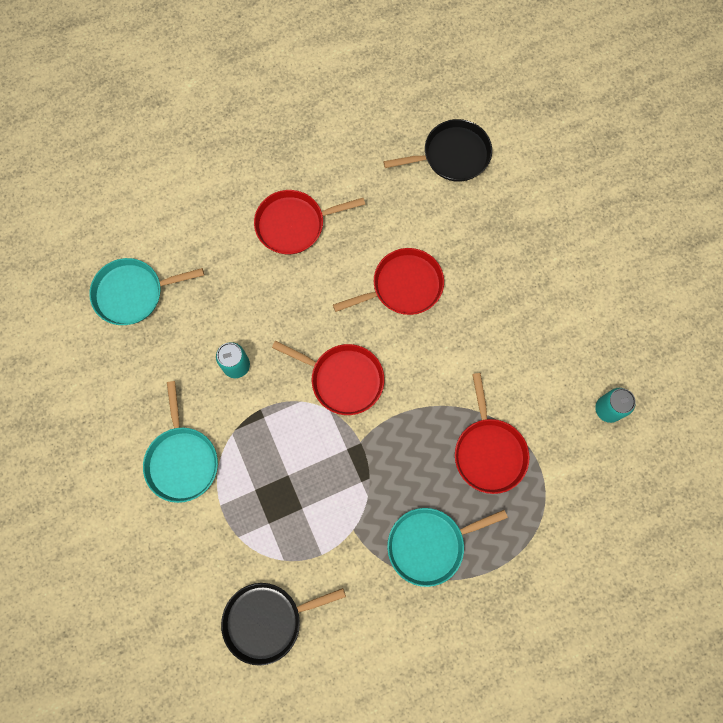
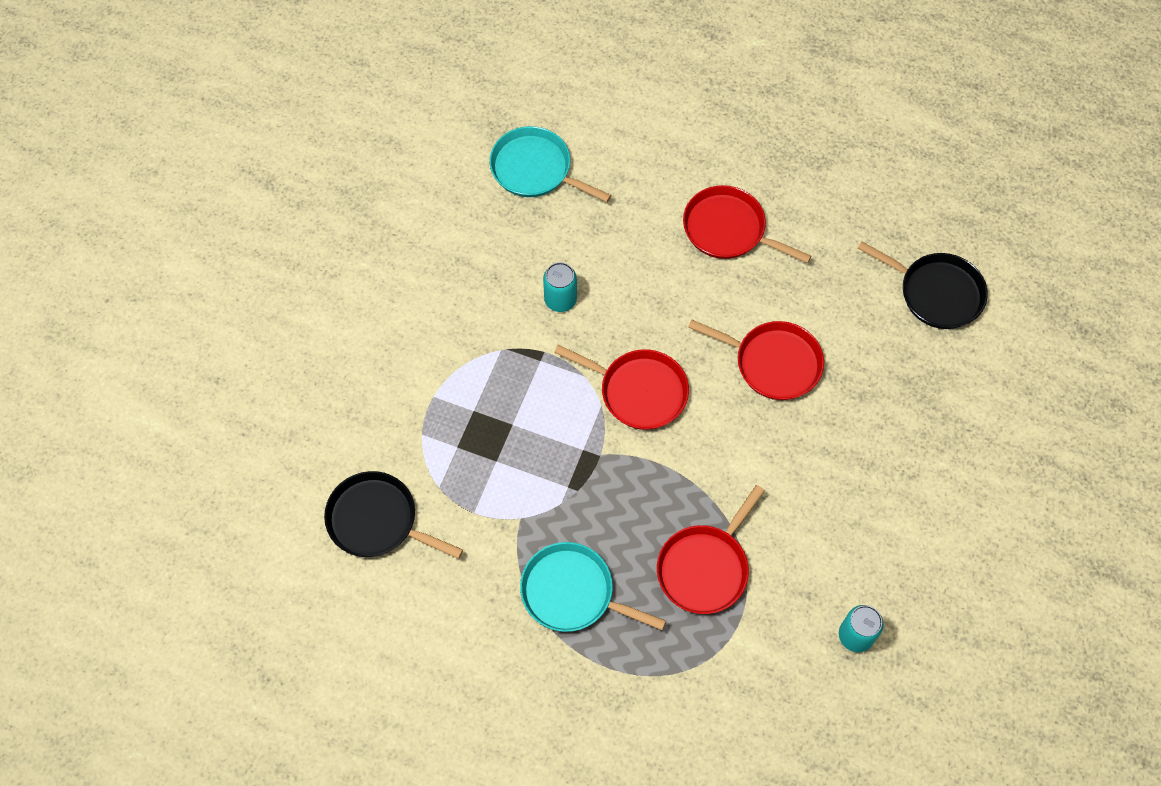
camera: 45 degrees right, 10 degrees down
turquoise pan [143,381,218,503] -> none
red pan [272,341,384,415] -> red pan turned 45 degrees counterclockwise [554,345,689,430]

